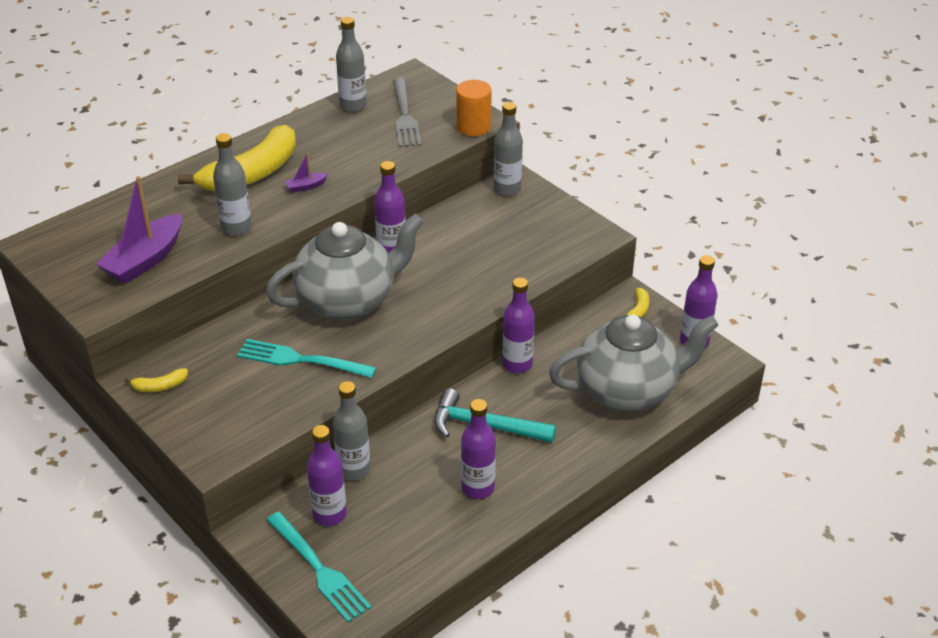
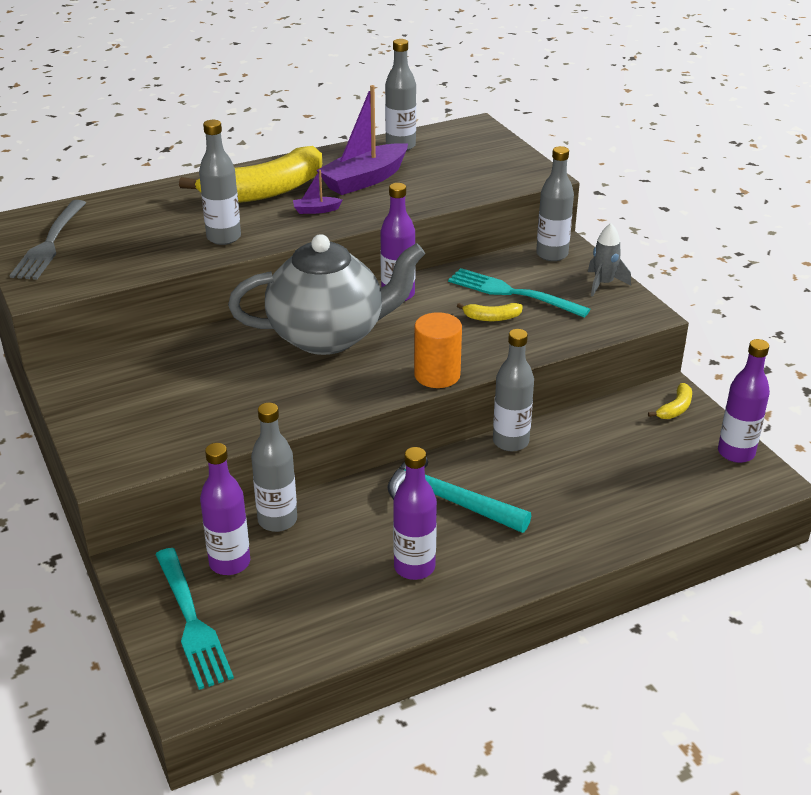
camera: 15 degrees right, 5 degrees down
purple boat [96,176,182,284] -> purple boat moved to [316,85,408,195]
yellow banana [124,368,188,392] -> yellow banana moved to [457,303,523,321]
turquoise fork [237,339,377,378] -> turquoise fork moved to [448,268,590,317]
grey fork [393,77,421,147] -> grey fork moved to [9,200,86,280]
orange cylinder [456,80,492,136] -> orange cylinder moved to [414,312,462,388]
purple bottle [502,278,535,374] -> grey bottle [493,329,534,451]
grey teapot [549,315,718,412] -> none
none -> grey rocket [588,223,631,297]

